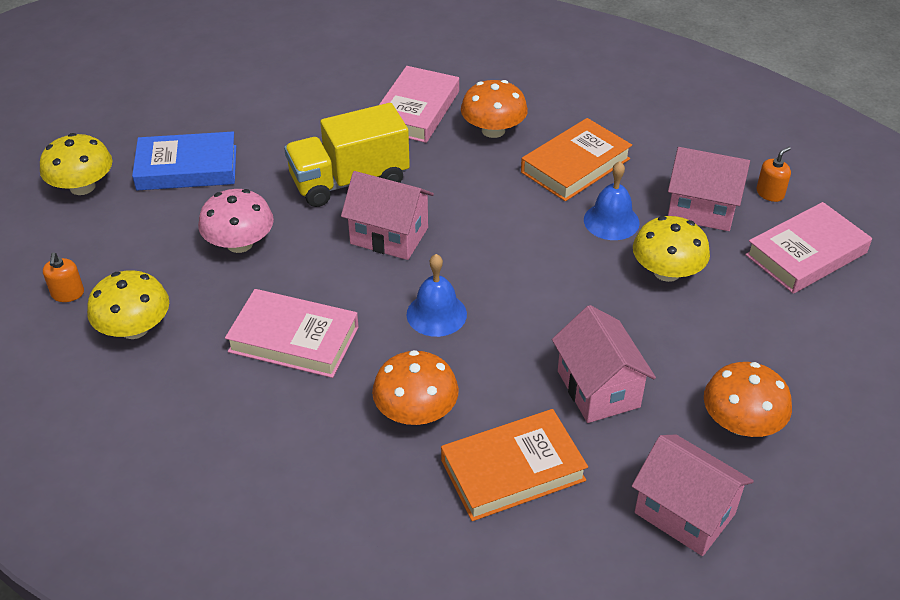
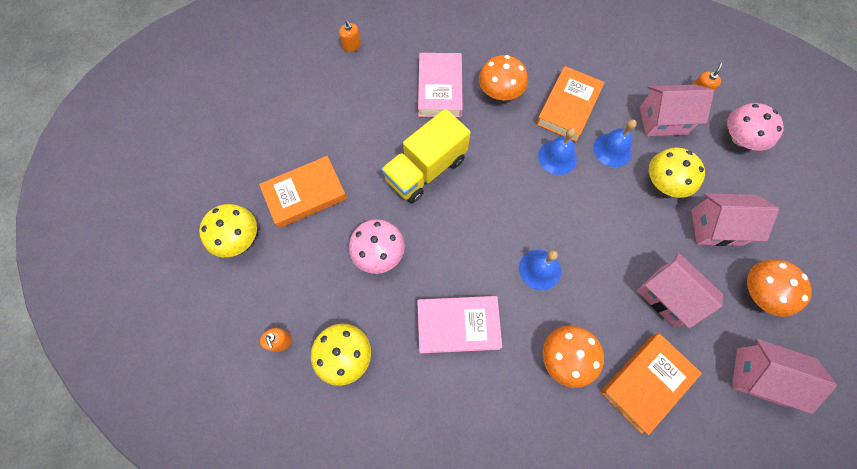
camera: 20 degrees left, 25 degrees up
blue book [132,132,236,190] -> orange book [259,156,347,228]
pink house [341,171,434,260] -> pink house moved to [691,193,779,246]
pink book [745,202,872,294] -> pink mushroom [727,103,784,151]
none -> orange soap dispenser [339,20,361,52]
none -> blue bell [538,128,577,175]

